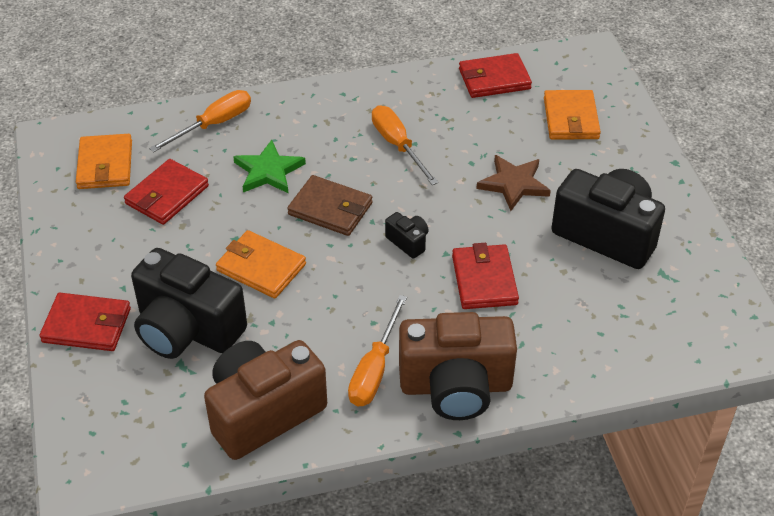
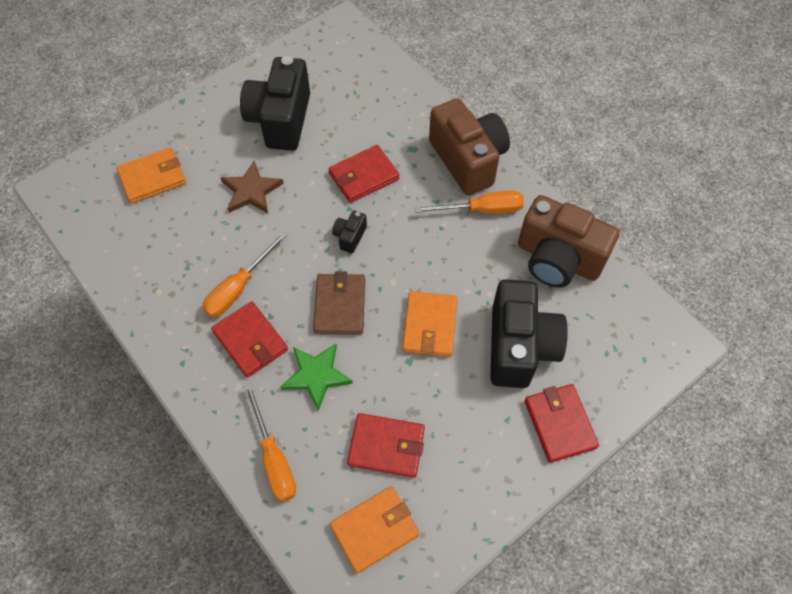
camera: 115 degrees left, 15 degrees up
orange screwdriver [149,90,251,153] -> orange screwdriver turned 135 degrees counterclockwise [244,383,296,502]
red wallet [459,53,532,98] -> red wallet moved to [211,301,288,378]

